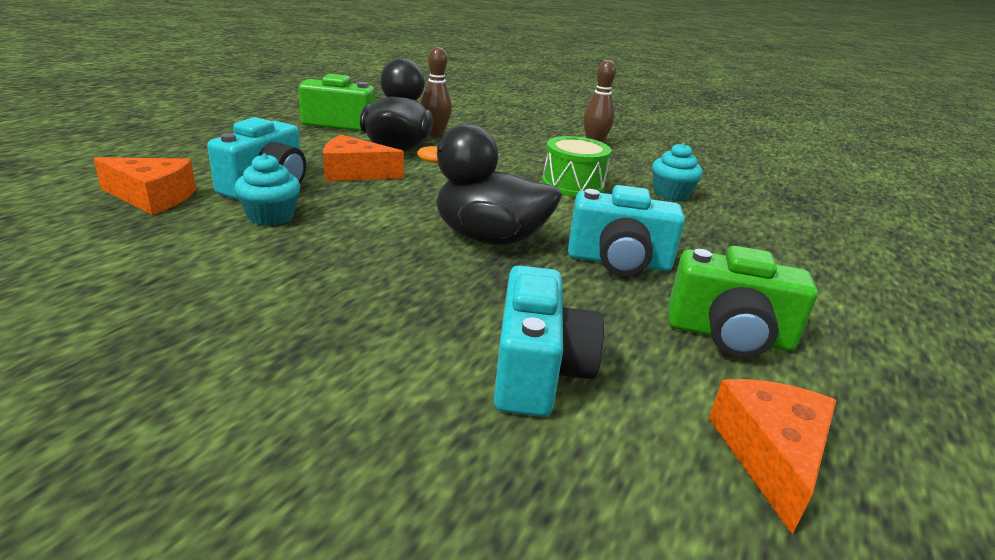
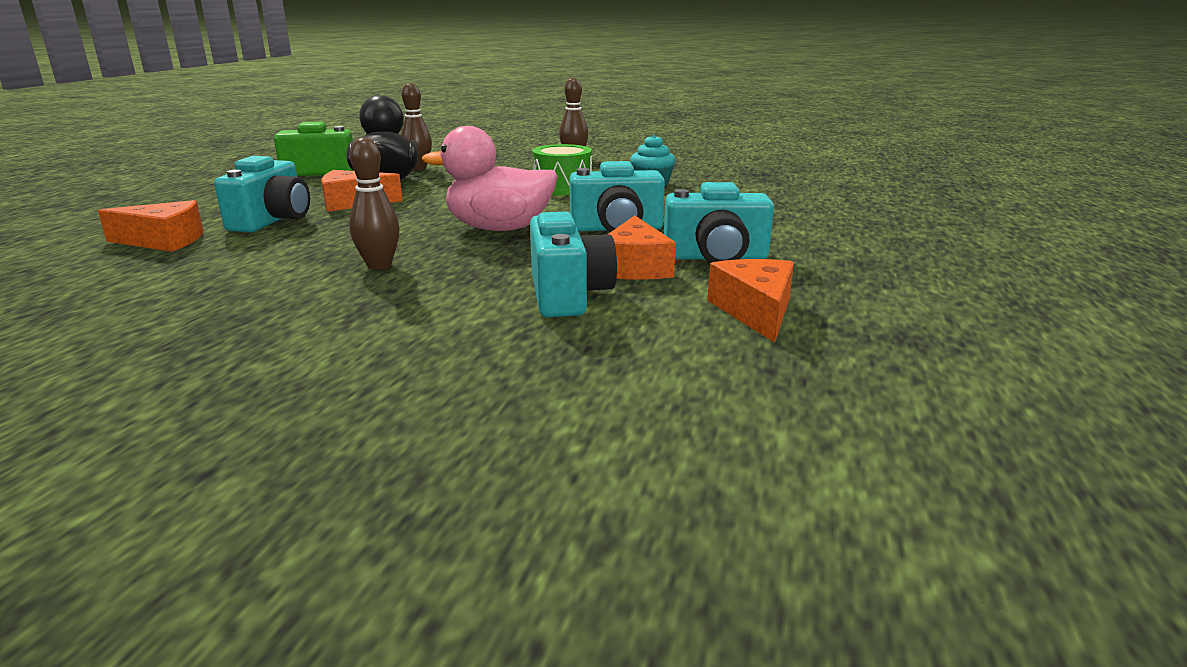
camera: 10 degrees left, 5 degrees down
turquoise cupcake [234,154,300,226] -> none
black duck [417,124,562,246] -> pink duck [422,126,558,231]
green camera [668,246,818,358] -> turquoise camera [664,182,774,263]
none -> brown bowling pin [349,137,400,270]
none -> orange cheese [609,215,676,280]

